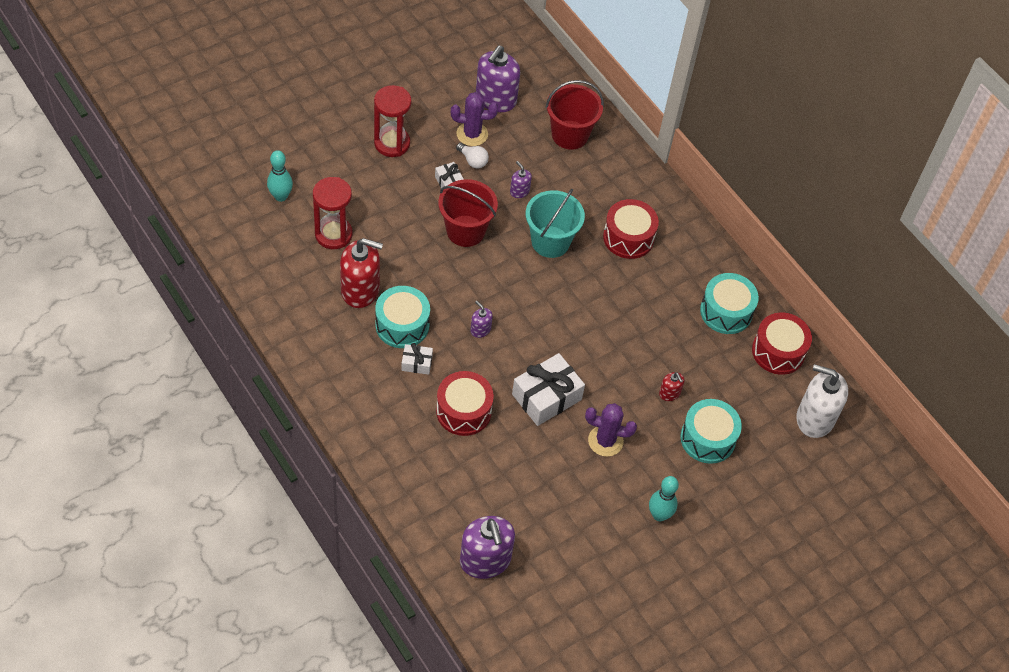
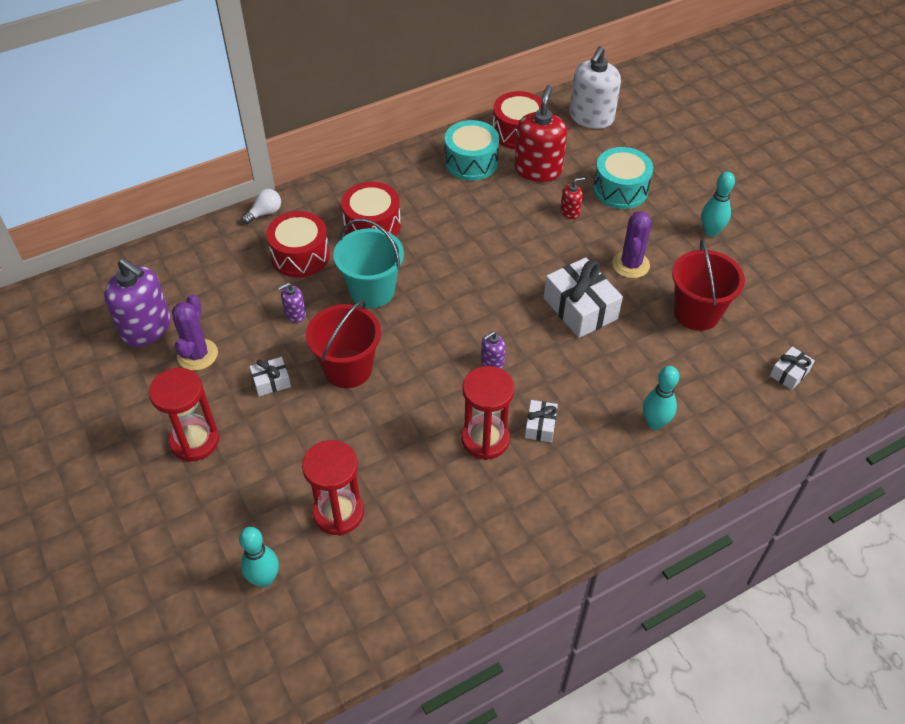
camera: 80 degrees left, 5 degrees down
red soap dispenser [340,238,383,308] -> red soap dispenser moved to [515,85,567,182]
turquoise drum [375,286,430,348] -> red hourglass [461,366,515,460]
red drum [436,371,494,436] -> red drum moved to [266,211,330,278]
white light bulb [456,143,489,169] -> white light bulb moved to [242,189,281,224]
purple soap dispenser [460,516,515,579] -> white gift [770,346,815,390]
red bucket [545,80,604,150] -> red bucket moved to [672,239,745,331]
none -> turquoise bowling pin [643,366,679,430]

